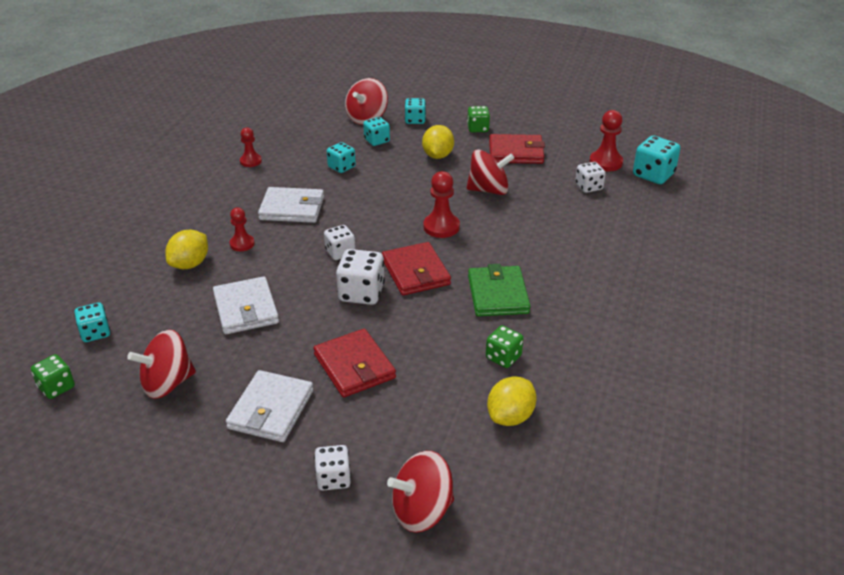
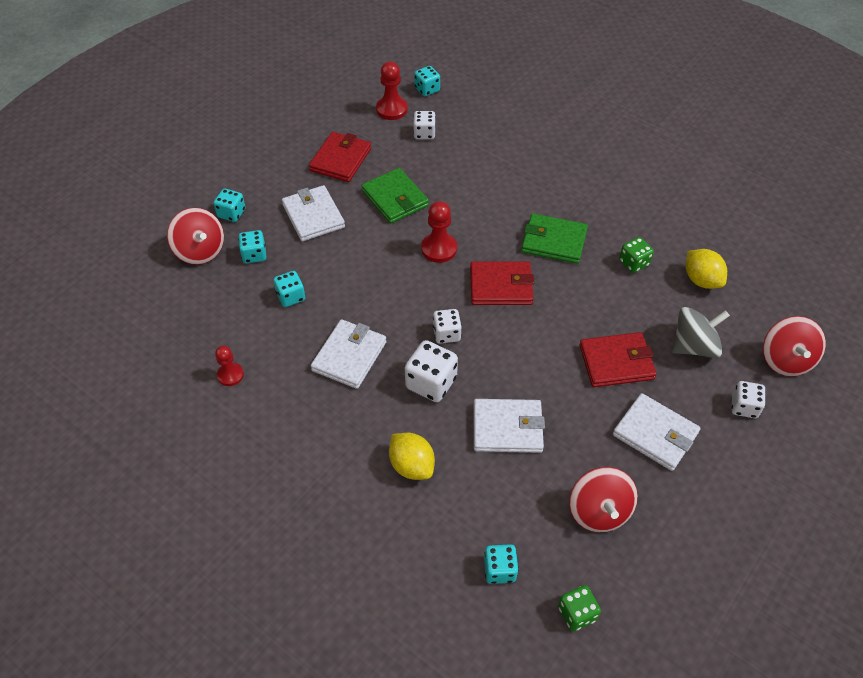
camera: 70 degrees left, 15 degrees up
red pawn [229,207,254,251] -> none
white dice [336,249,385,305] -> white dice moved to [405,340,458,402]
yellow lemon [422,125,454,159] -> white wallet [282,185,345,241]
green dice [467,106,490,132] -> none
red spinning top [467,149,514,195] -> green wallet [361,168,429,223]
turquoise dice [633,136,681,184] -> turquoise dice [414,66,440,96], size x0.64
none -> grey spinning top [672,307,730,358]

